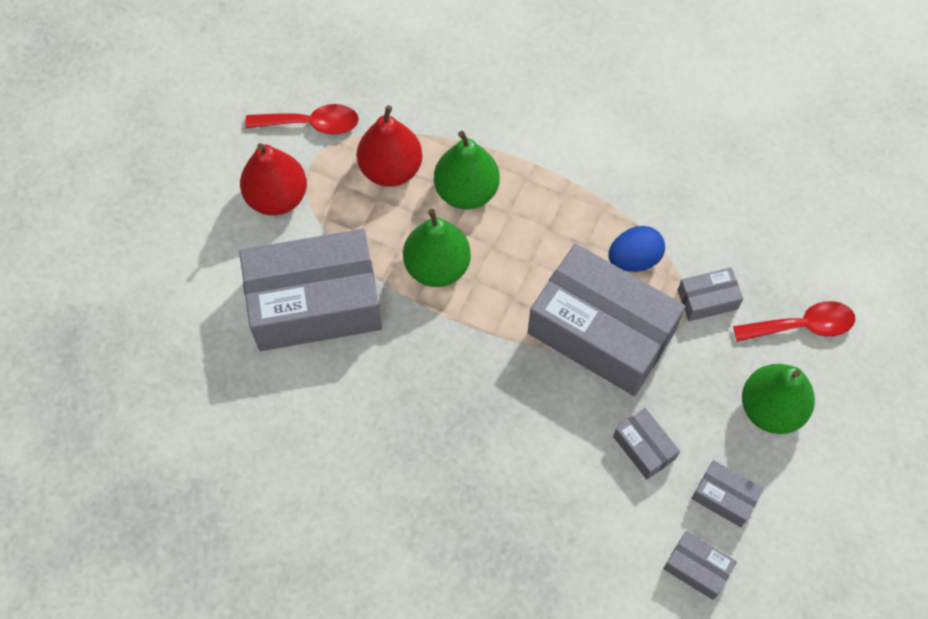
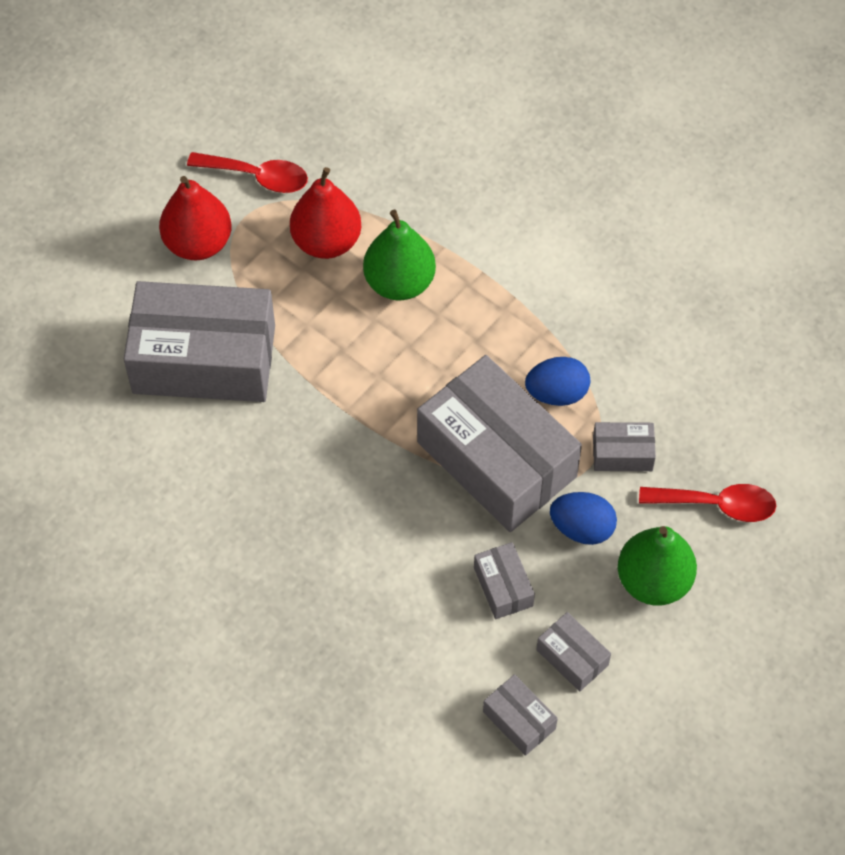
camera: 15 degrees right, 5 degrees down
green pear [403,209,471,287] -> none
none -> blue egg [550,492,617,545]

